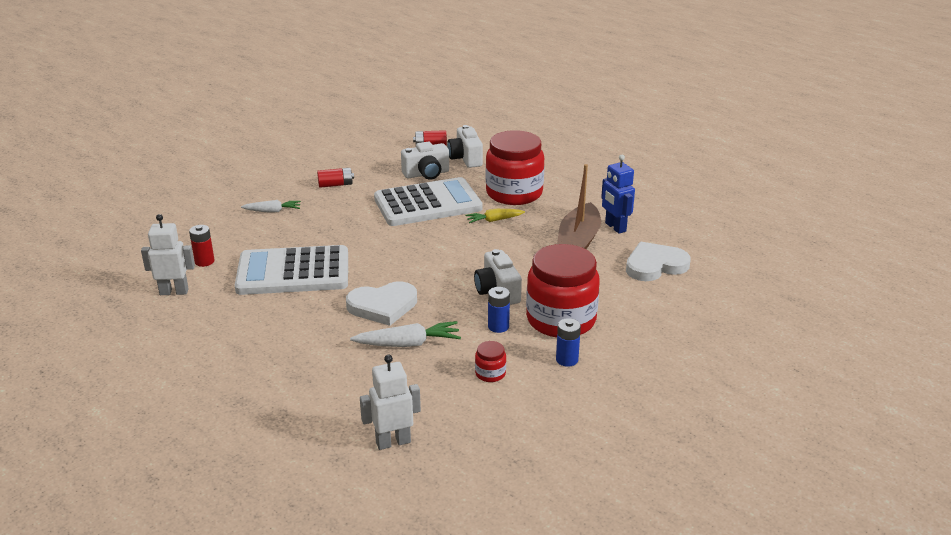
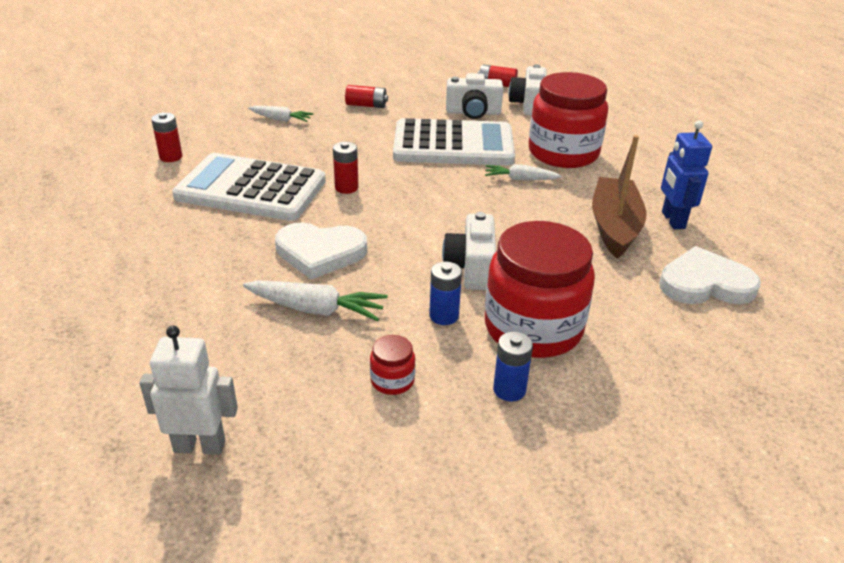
camera: 20 degrees right, 5 degrees up
white robot [141,214,195,295] -> none
yellow carrot [465,209,525,223] -> white carrot [485,164,561,180]
brown boat [557,164,601,249] -> brown boat turned 150 degrees clockwise [592,135,647,259]
none -> red battery [333,142,359,194]

